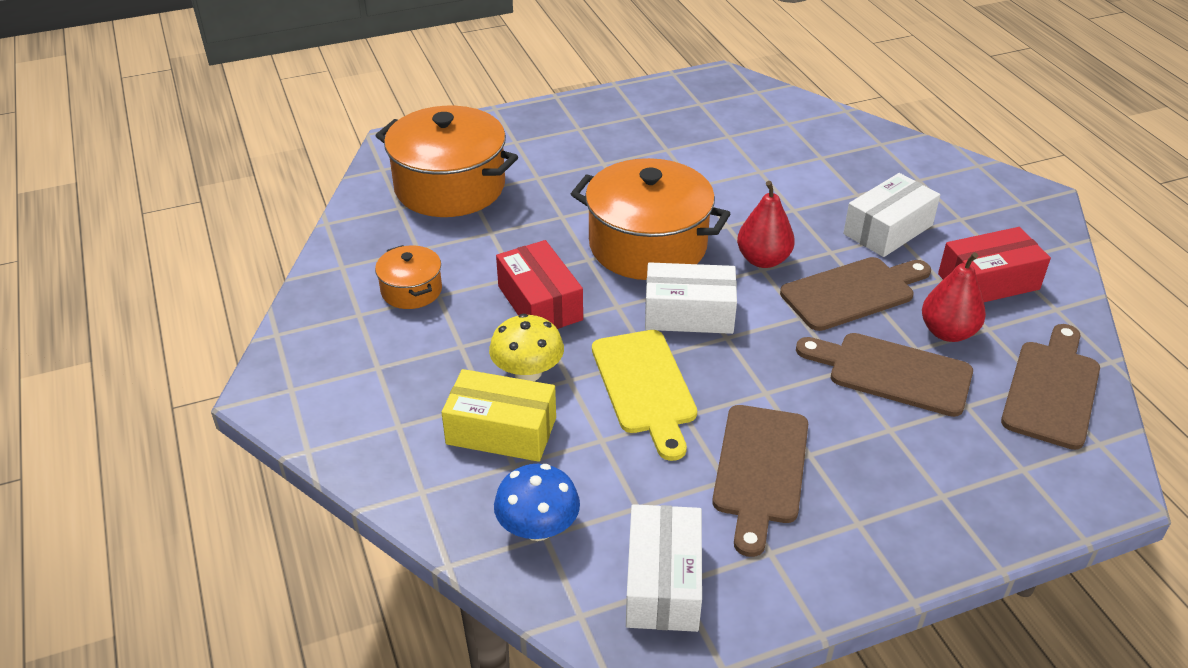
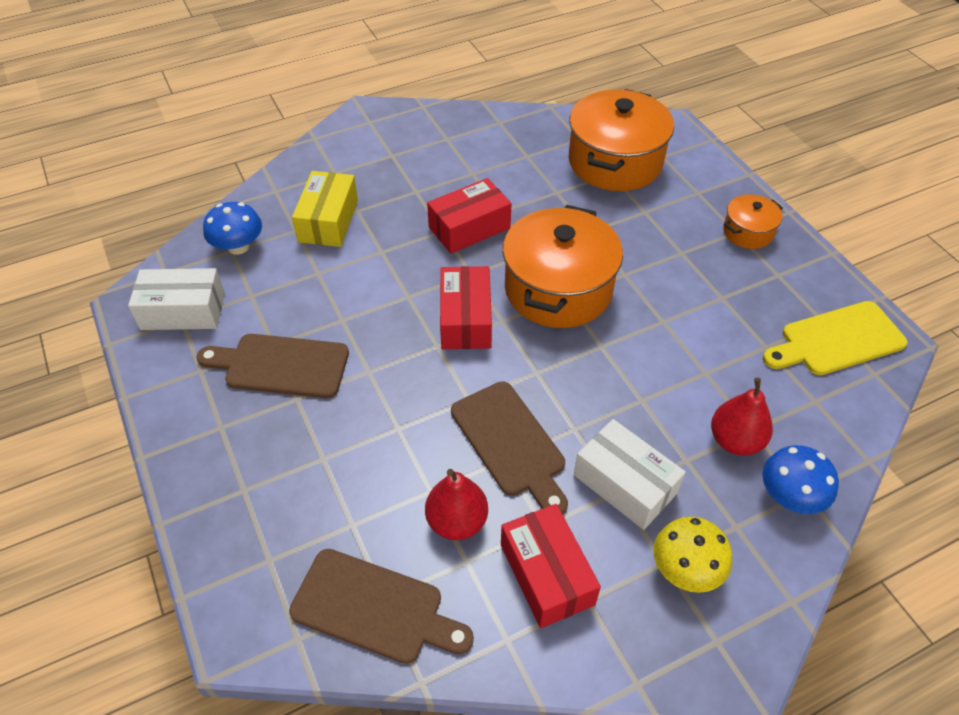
camera: 85 degrees right, 10 degrees up
orange pot [375,245,442,309] -> orange pot moved to [723,194,783,249]
yellow mushroom [489,314,564,381] -> yellow mushroom moved to [654,517,732,593]
yellow cutting board [592,330,697,461] -> yellow cutting board moved to [763,301,908,375]
white box [645,262,737,334] -> red box [440,266,492,349]
red pear [737,181,795,268] -> red pear moved to [711,378,773,455]
brown cutting board [796,333,973,417] -> none
none -> blue mushroom [762,445,839,514]

